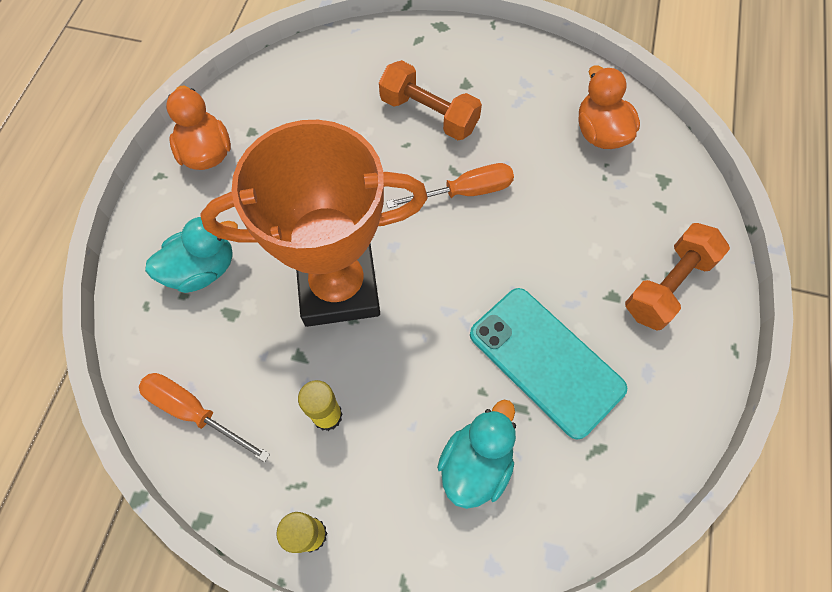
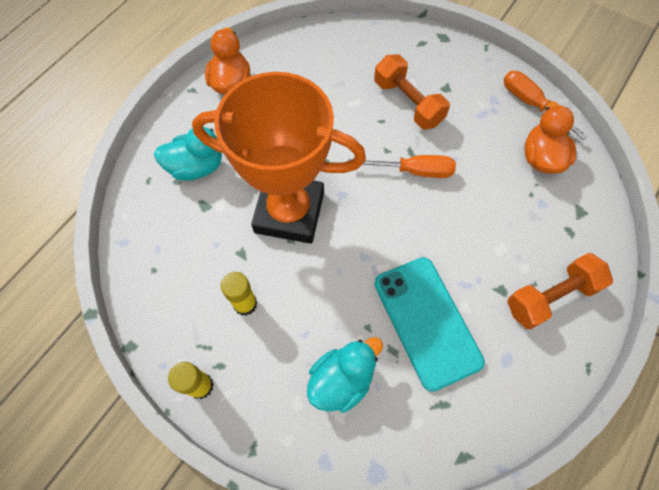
camera: 20 degrees right, 0 degrees up
orange screwdriver [139,373,270,462] -> orange screwdriver moved to [504,71,588,140]

